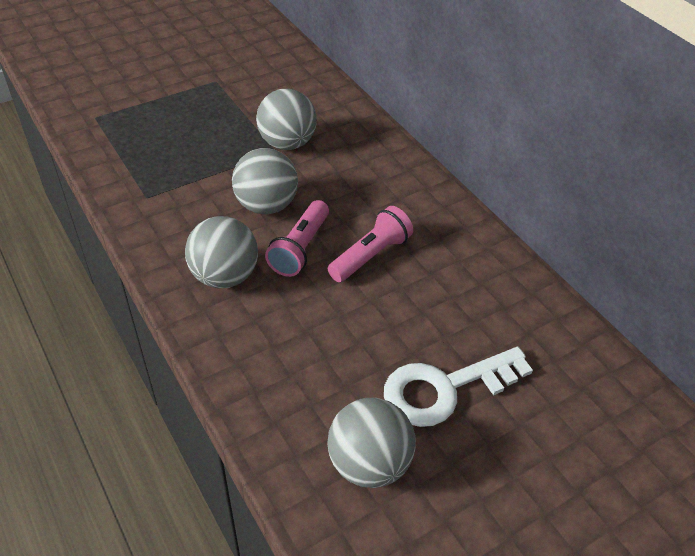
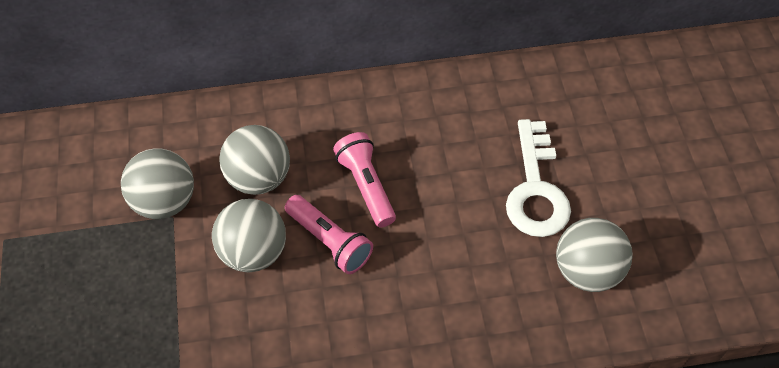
camera: 65 degrees left, 10 degrees up
grey ball [185,216,258,288] -> grey ball moved to [219,125,290,195]

